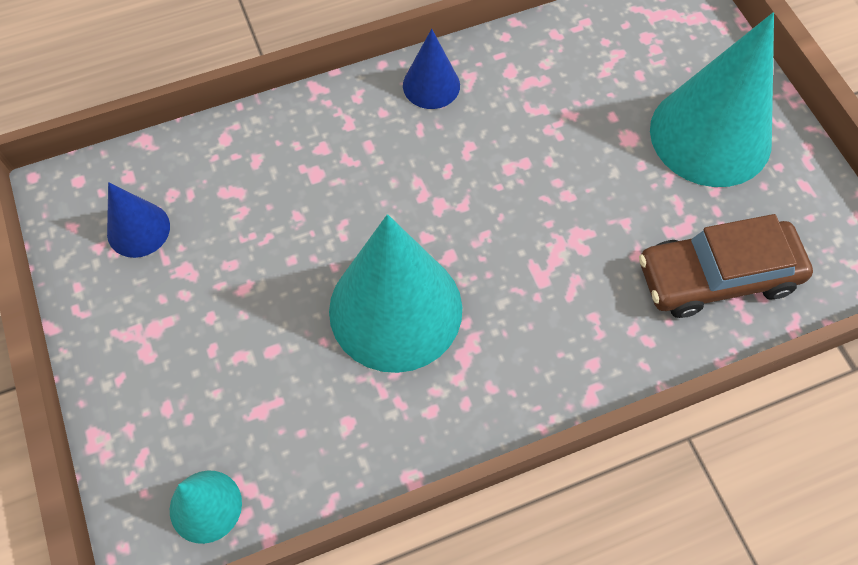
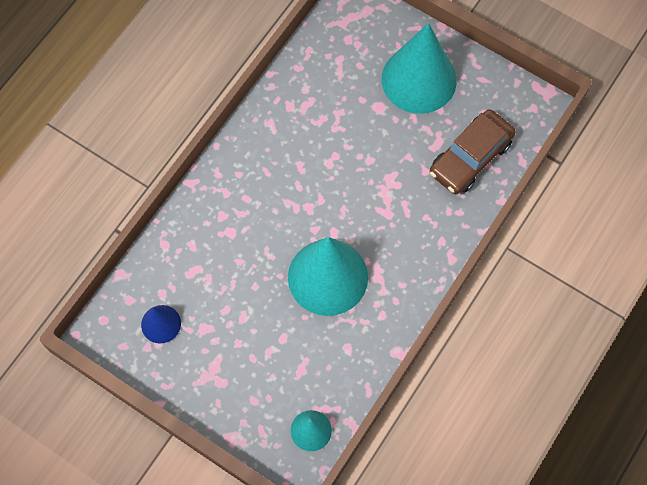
camera: 35 degrees left, 5 degrees up
blue cone [403,29,460,109] -> none

